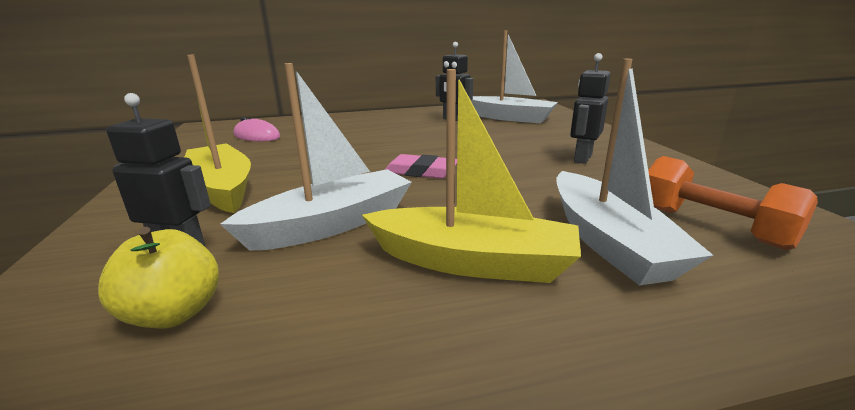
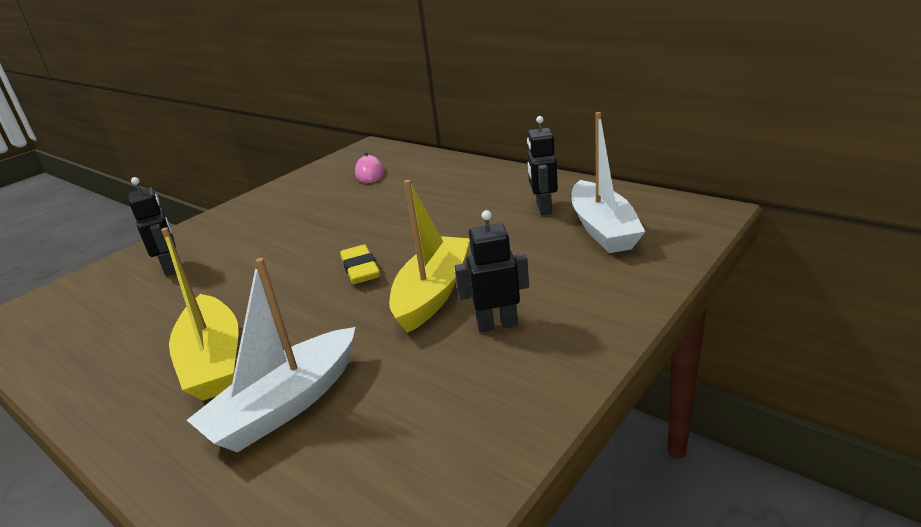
camera: 55 degrees right, 5 degrees up
yellow apple [98,227,219,328] -> none
yellow boat [185,55,251,213] -> yellow boat moved to [389,180,470,333]
white boat [220,63,412,251] -> none
pink eraser [385,154,457,179] -> yellow eraser [340,244,380,284]
orange dumbbell [648,156,818,250] -> none

